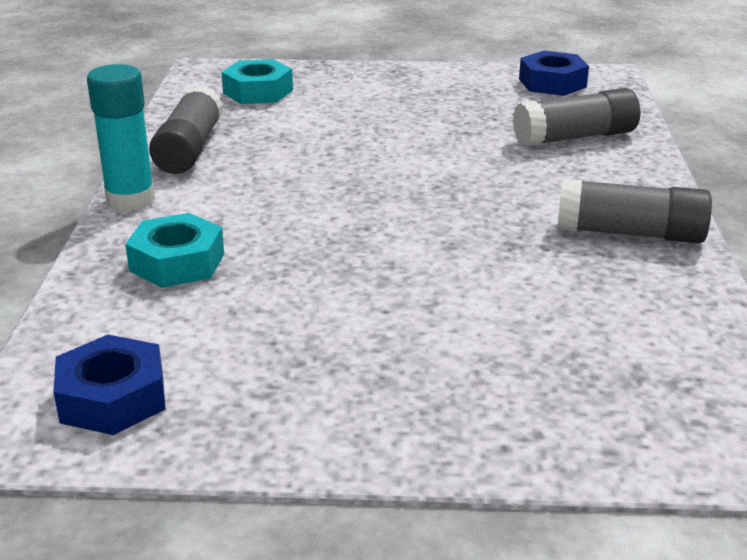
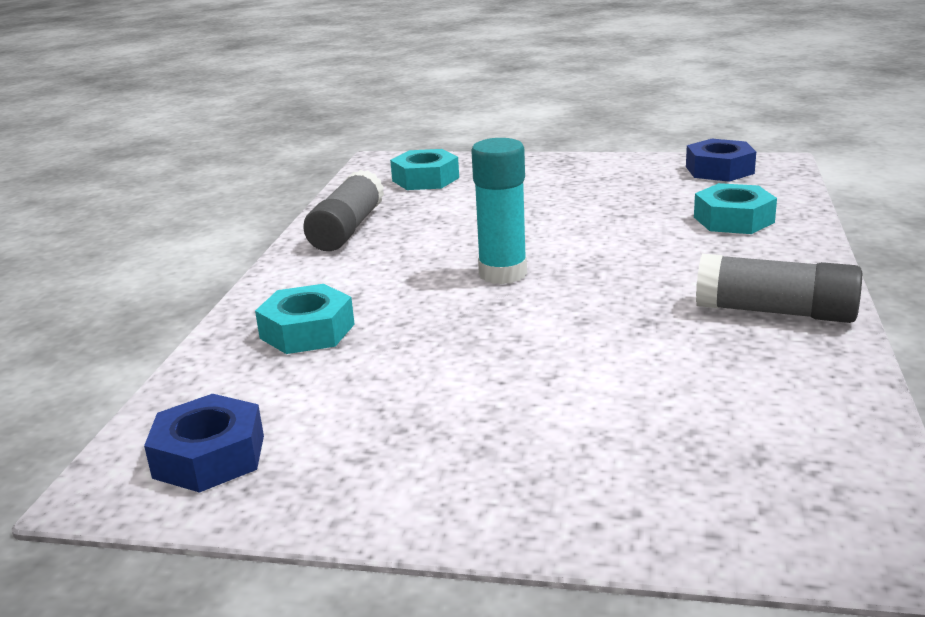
camera: 10 degrees right, 5 degrees down
turquoise glue stick [87,64,155,212] -> turquoise glue stick moved to [471,138,527,284]
grey glue stick [513,88,640,147] -> turquoise nut [694,183,777,234]

